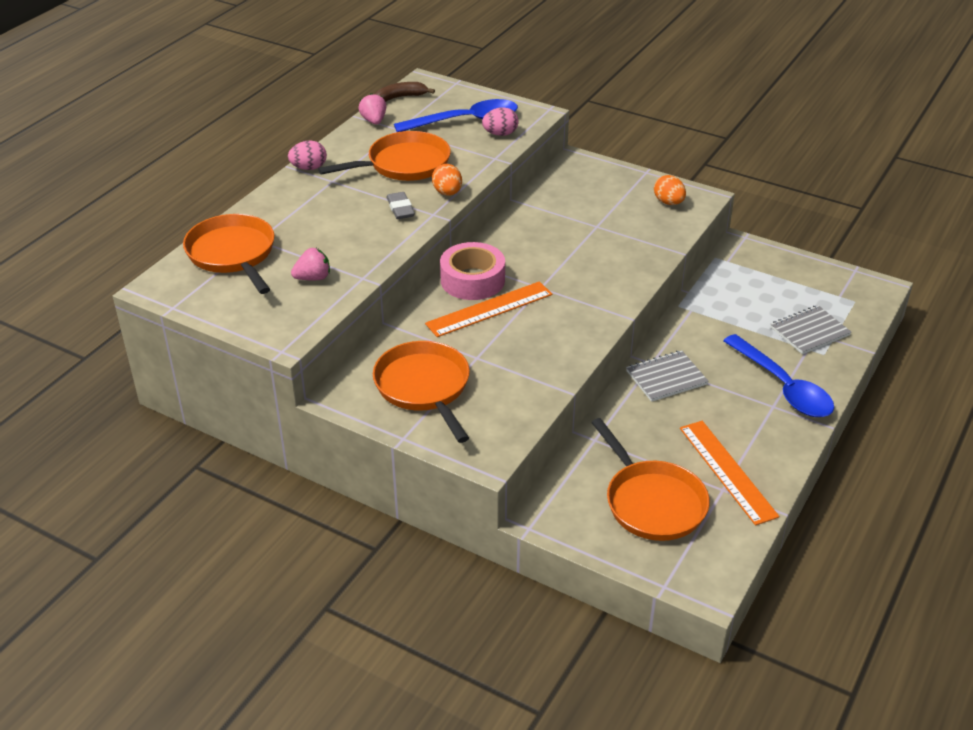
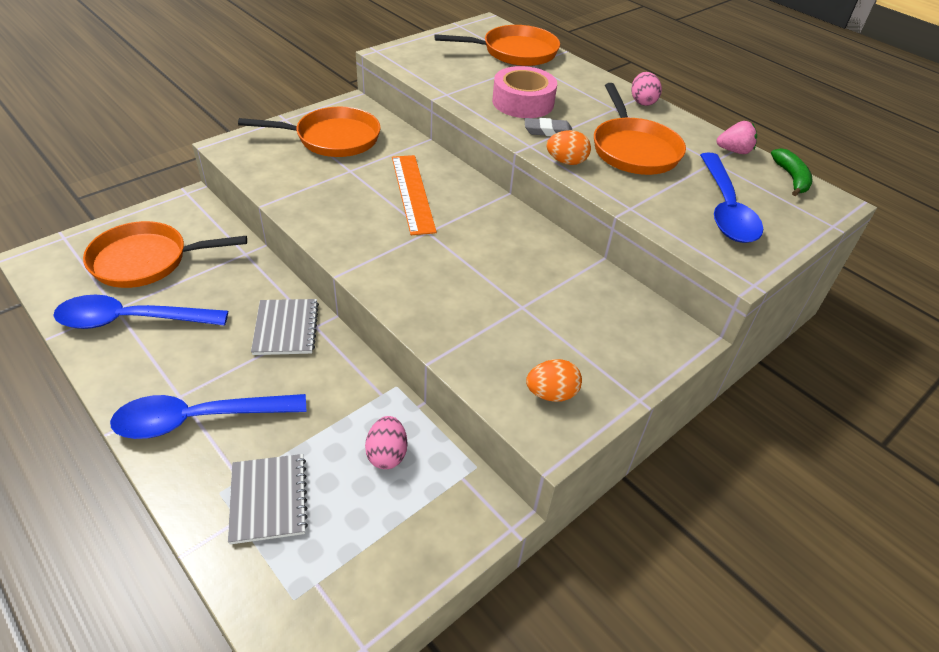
camera: 105 degrees right, 5 degrees up
pink strawberry [291,248,330,280] -> none
brown banana [375,82,435,102] -> green banana [771,148,813,196]
pink tape [440,242,505,300] -> pink tape moved to [492,66,557,118]
pink egg [482,107,519,136] -> pink egg moved to [365,416,407,469]
orange ruler [680,421,779,525] -> blue spoon [53,295,228,329]

